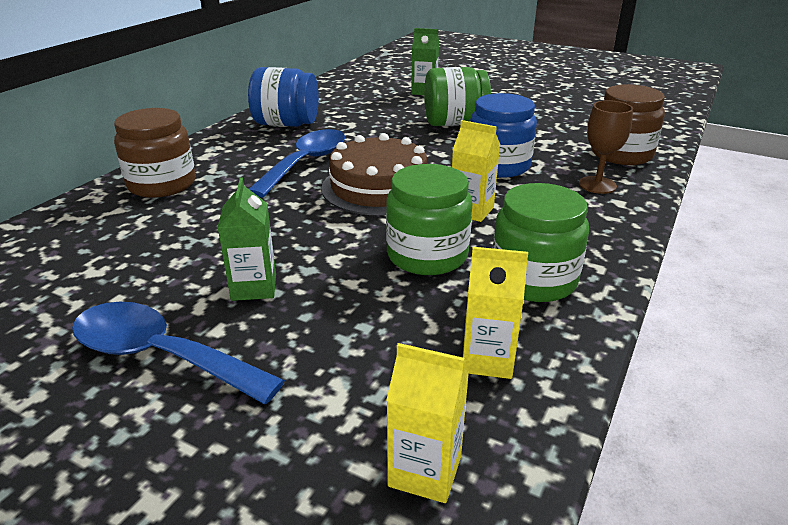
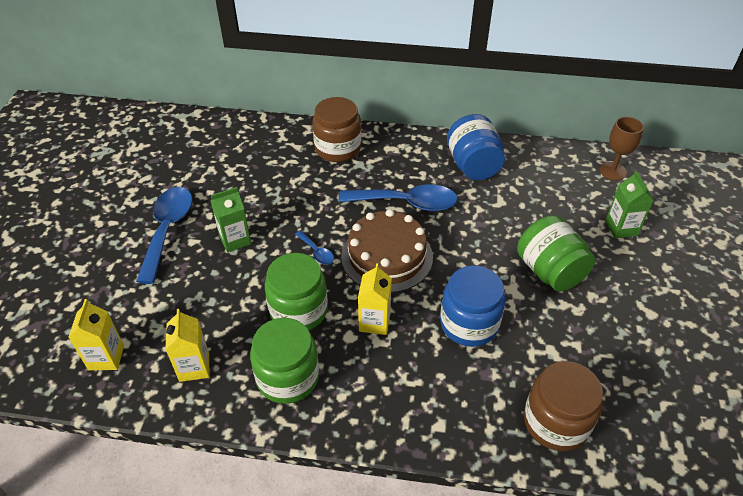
camera: 70 degrees right, 15 degrees up
brown goblet [579,100,633,194] -> brown goblet moved to [600,117,644,180]
none -> blue spoon [295,231,334,265]

